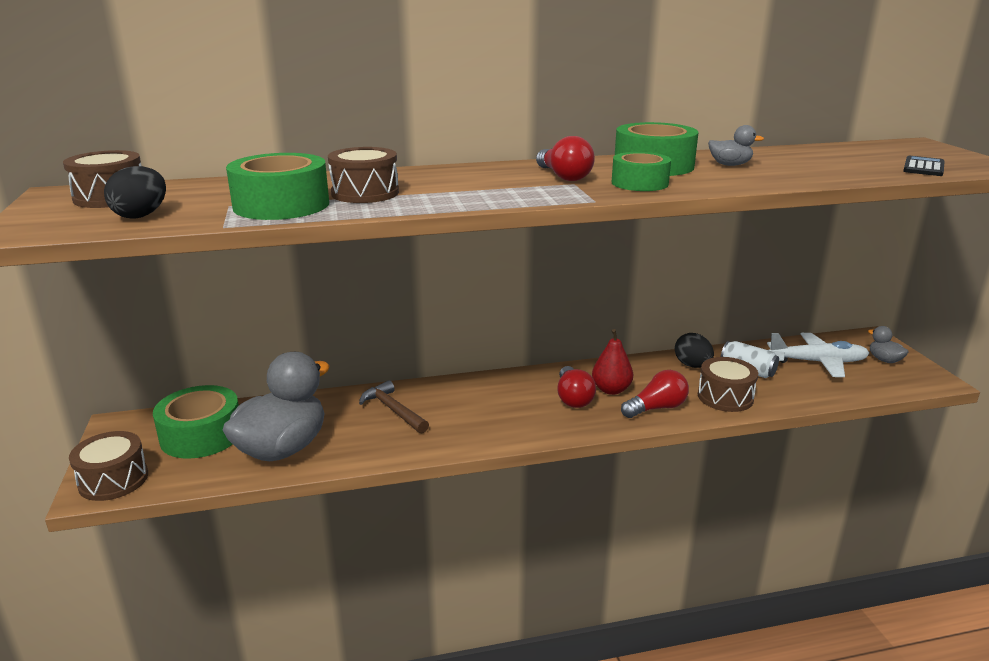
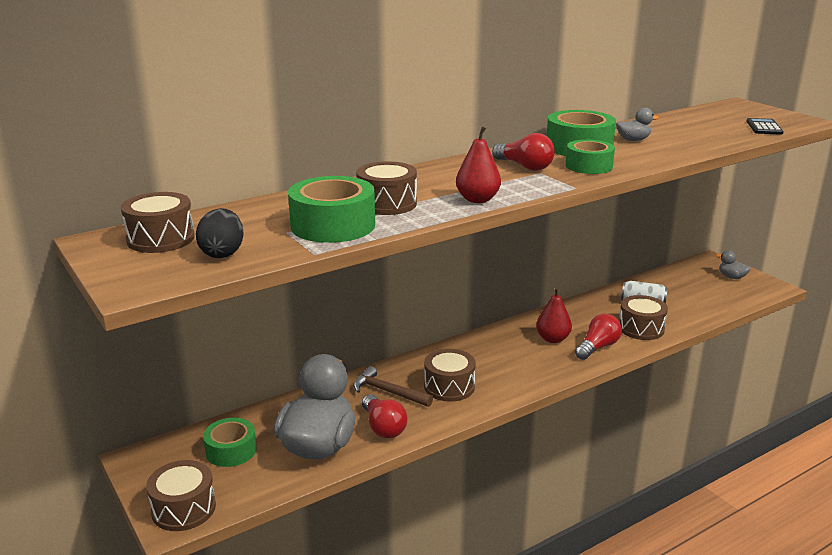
camera: 20 degrees left, 0 degrees up
green tape [153,385,239,459] -> green tape [203,418,257,467], size x0.66
red light bulb [557,366,596,408] -> red light bulb moved to [362,394,408,438]
black egg [675,333,714,368] -> none
white plane [767,333,869,377] -> none
none -> brown drum [424,349,476,402]
none -> red pear [456,126,501,203]

